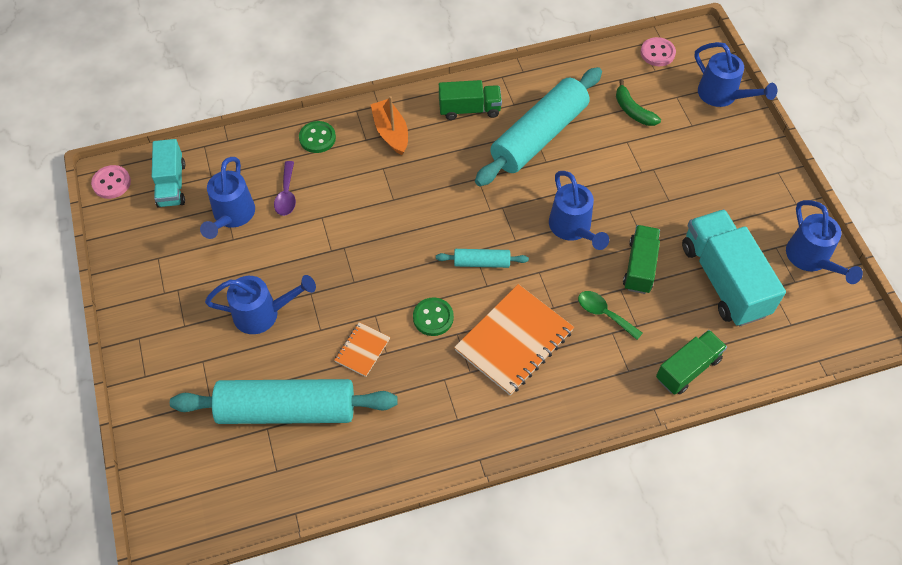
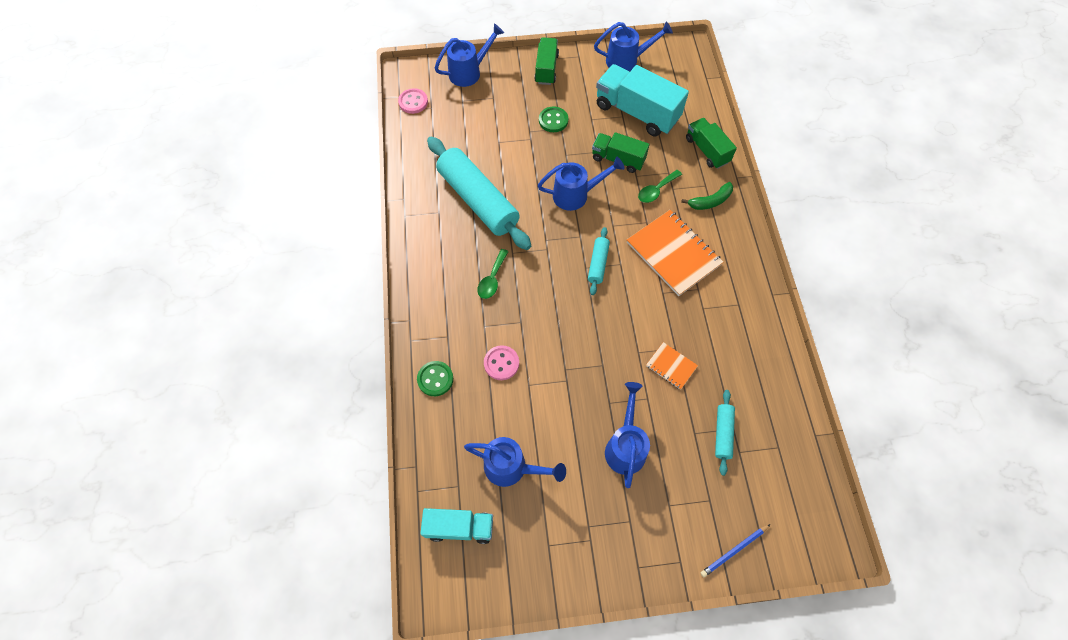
camera: 80 degrees left, 5 degrees up
pink button [91,165,131,199] -> pink button moved to [484,345,519,380]
turquoise rolling pin [170,379,397,424] -> turquoise rolling pin [715,390,735,476], size x0.45
purple spoon [274,161,296,216] -> none
orange boat [370,96,408,155] -> none
green button [413,298,454,336] -> green button moved to [539,106,568,132]
green truck [439,80,502,120] -> green truck moved to [534,37,559,85]
green banana [616,80,661,126] -> green banana moved to [681,182,733,210]
turquoise truck [682,209,786,326] -> turquoise truck turned 45 degrees clockwise [596,64,689,136]
none -> green spoon [477,249,509,299]
none -> blue pencil [701,524,770,577]

